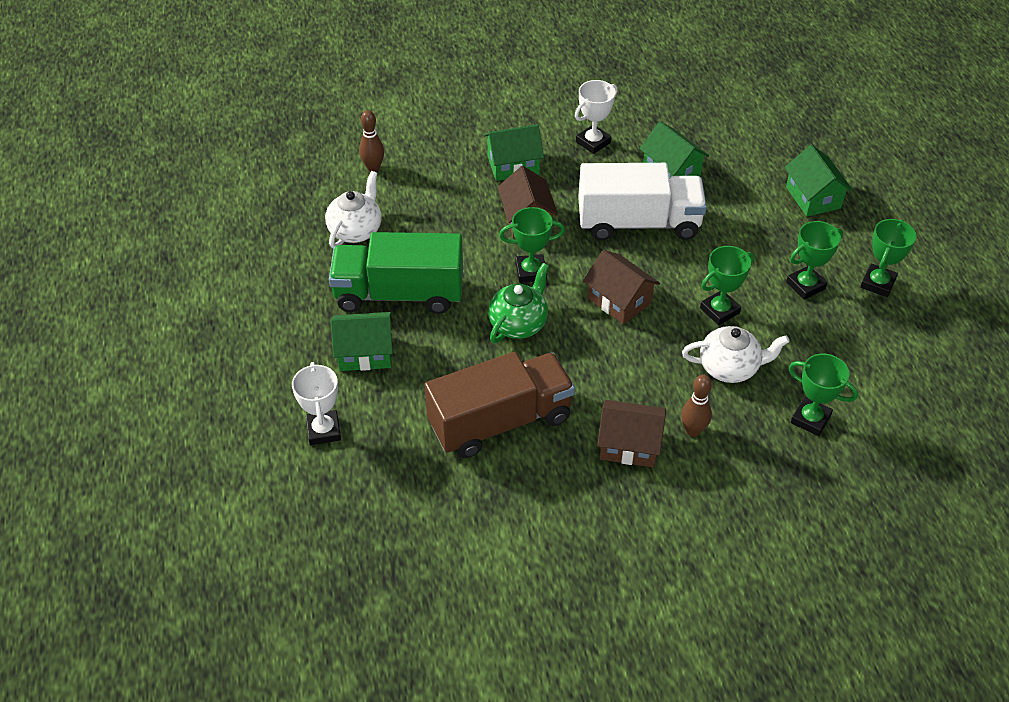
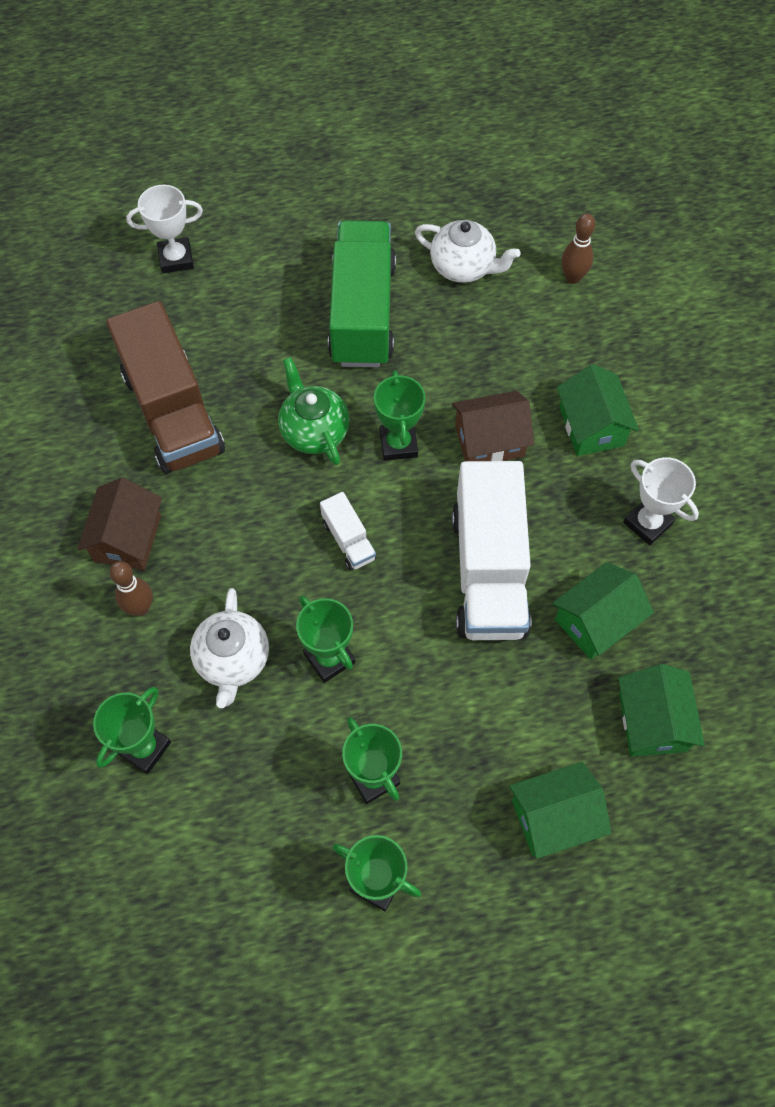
camera: 90 degrees right, 15 degrees up
green house [331,312,393,371] -> green house moved to [618,664,705,757]
green teapot [488,263,549,343] -> green teapot turned 150 degrees counterclockwise [278,357,350,465]
brown house [583,250,660,325] -> white truck [320,492,377,571]

